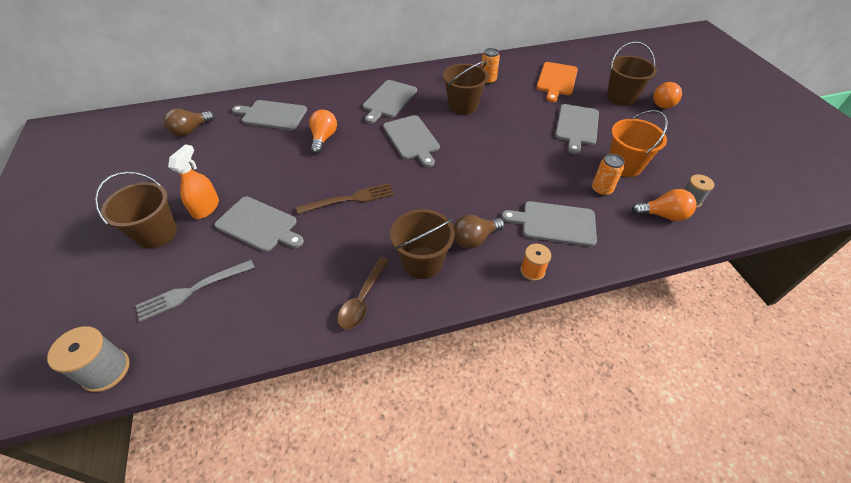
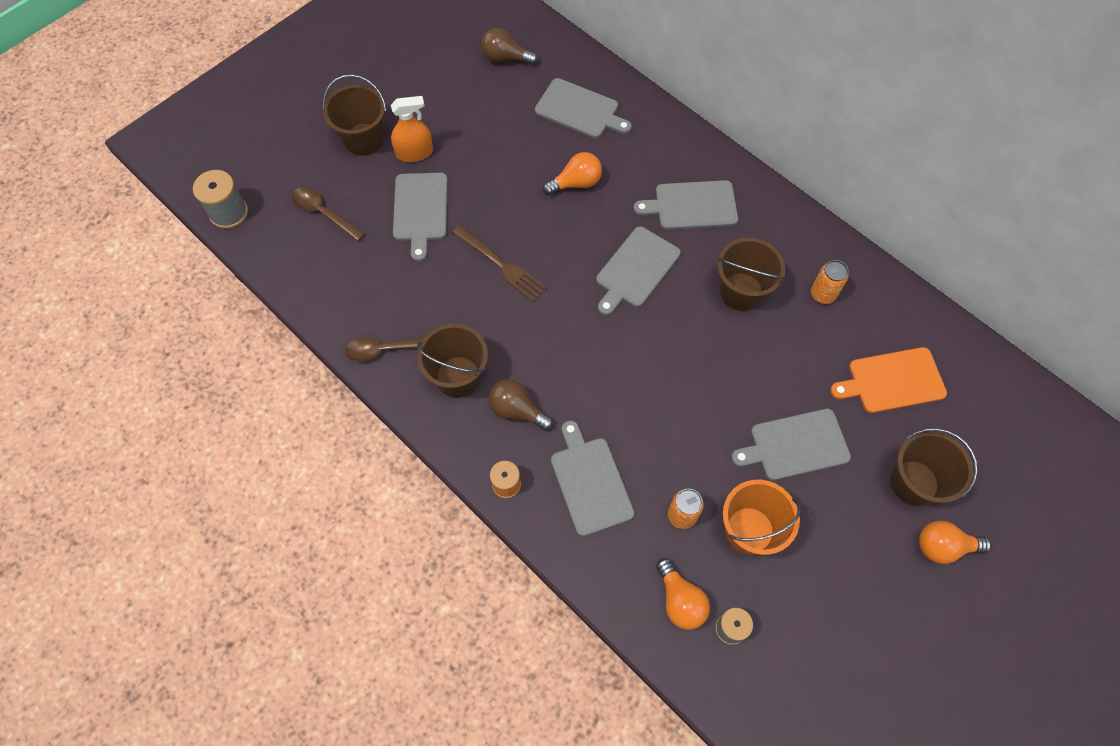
camera: 60 degrees right, 15 degrees up
grey fork [135,260,255,322] -> brown spoon [292,187,365,241]
grey cutting board [232,100,307,130] -> grey cutting board turned 135 degrees clockwise [535,78,632,138]

